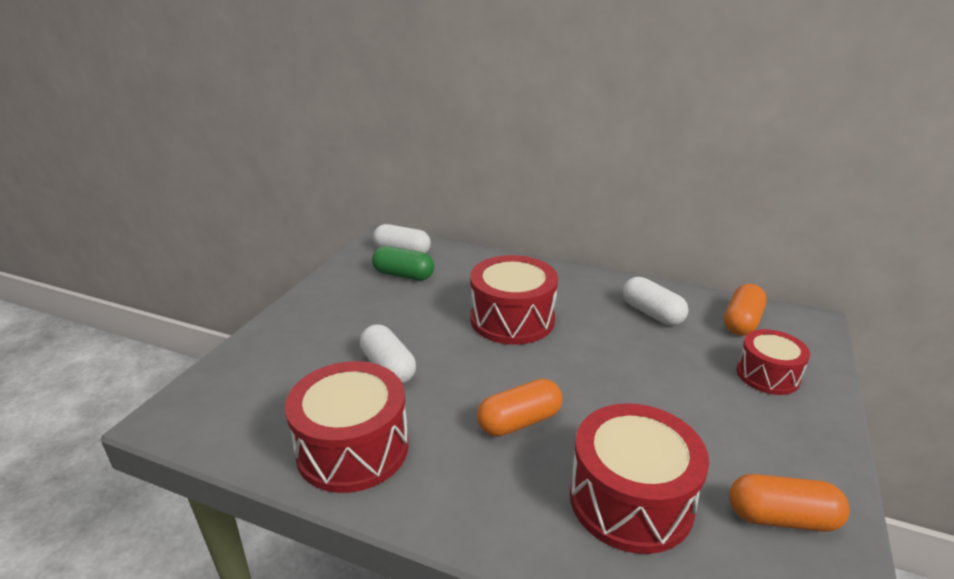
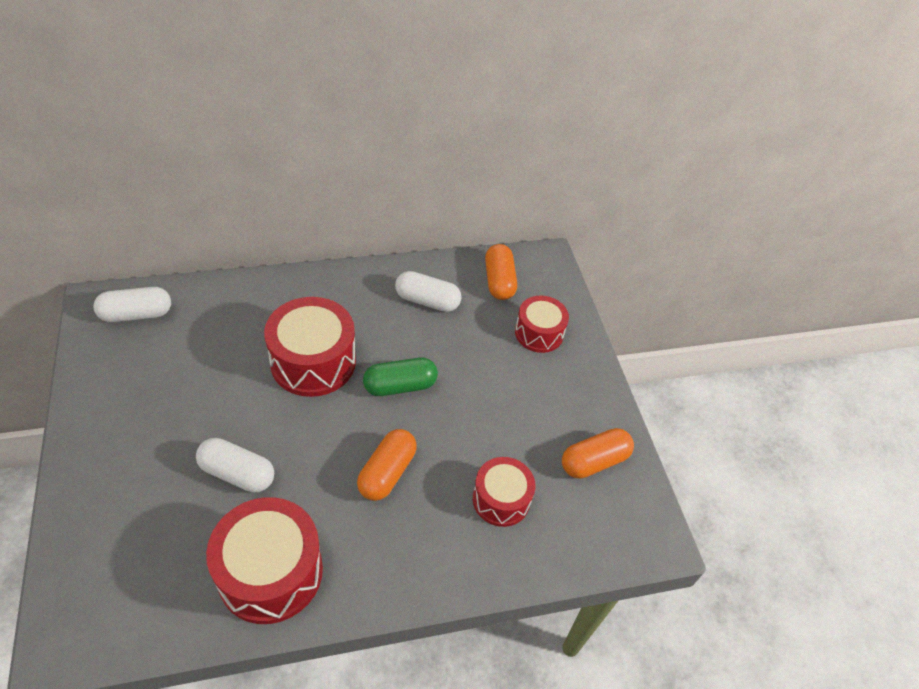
camera: 40 degrees left, 20 degrees up
green capsule [372,246,434,280] -> green capsule moved to [363,357,438,396]
red drum [570,403,709,554] -> red drum [473,457,536,527], size x0.62

